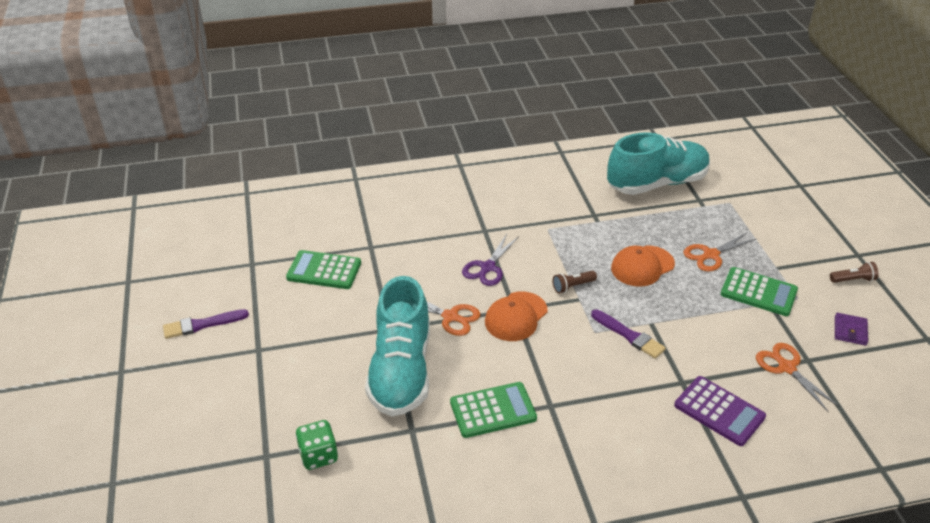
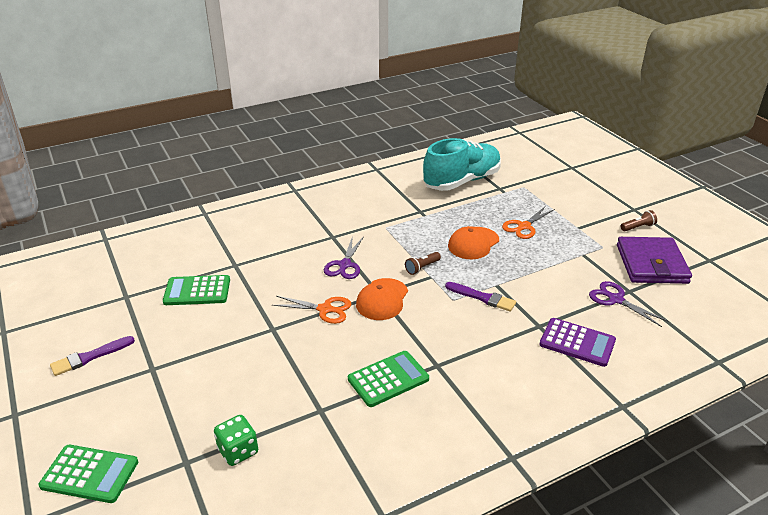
camera: 15 degrees left, 5 degrees down
turquoise shoe [365,276,430,417] -> none
green calculator [721,267,798,316] -> green calculator moved to [39,445,138,503]
orange scissors [756,343,840,413] -> purple scissors [589,281,668,327]
purple wallet [835,313,868,346] -> purple wallet [617,237,692,284], size x2.27

